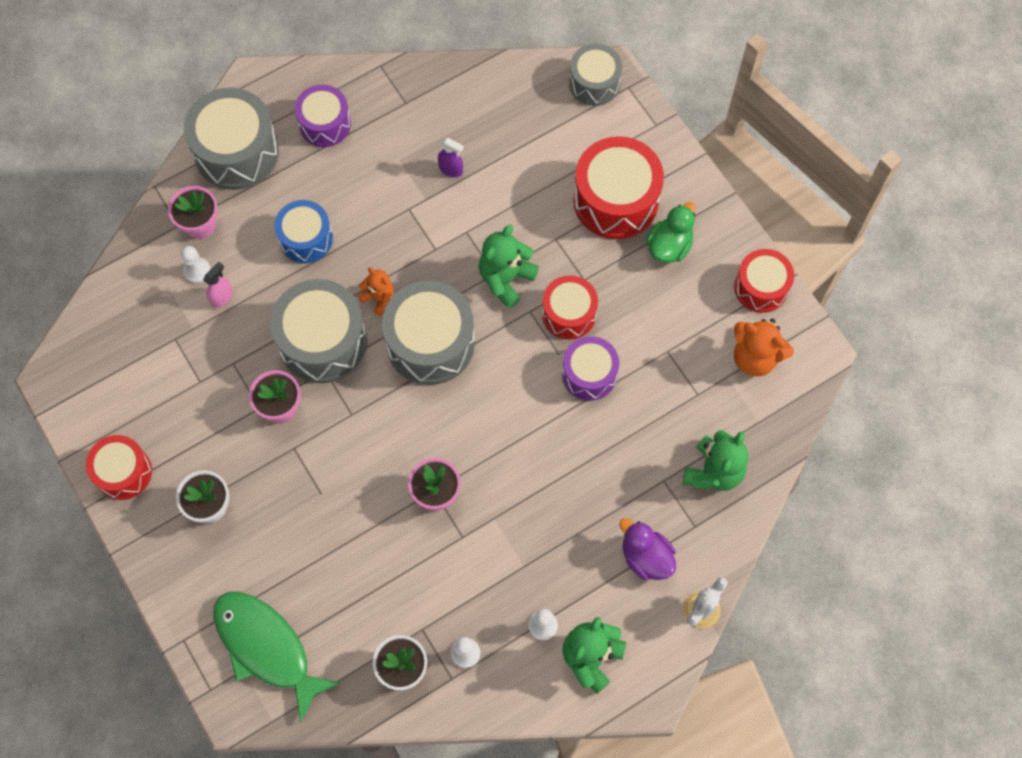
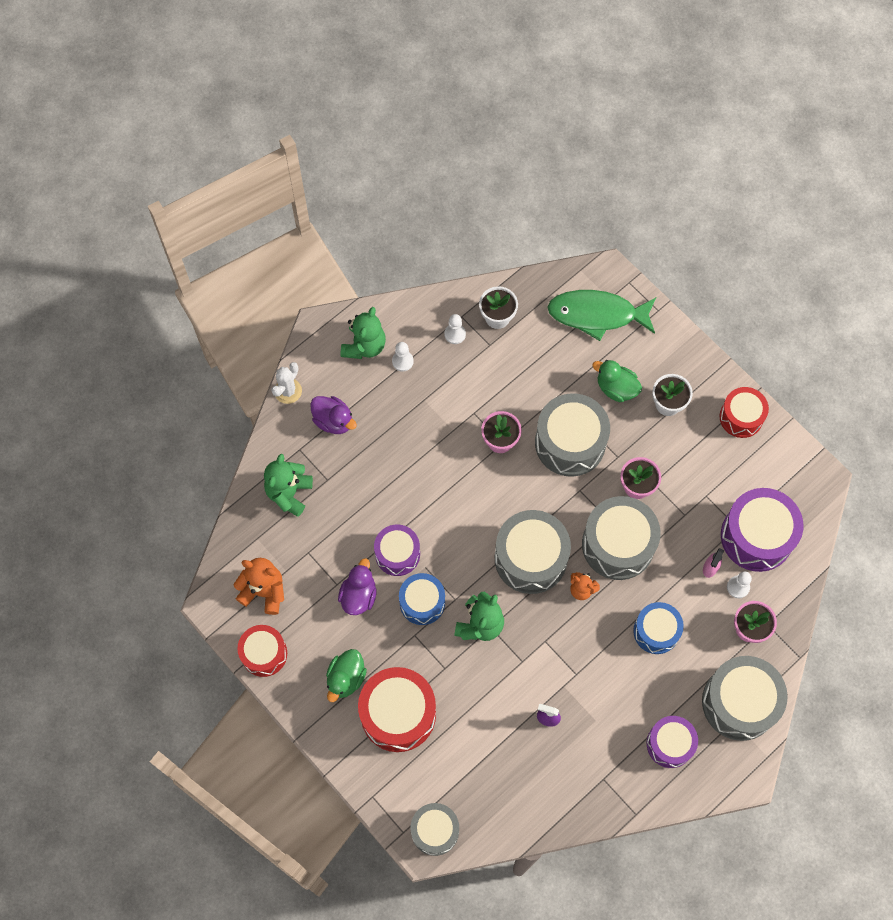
camera: 170 degrees right, 0 degrees up
green fish [213,592,341,723] -> green fish turned 150 degrees clockwise [547,290,656,341]
red drum [542,275,598,339] -> blue drum [399,573,445,625]
none -> purple duck [338,558,377,615]
none -> grey drum [535,393,610,477]
none -> green duck [592,360,642,402]
none -> purple drum [721,488,803,572]

